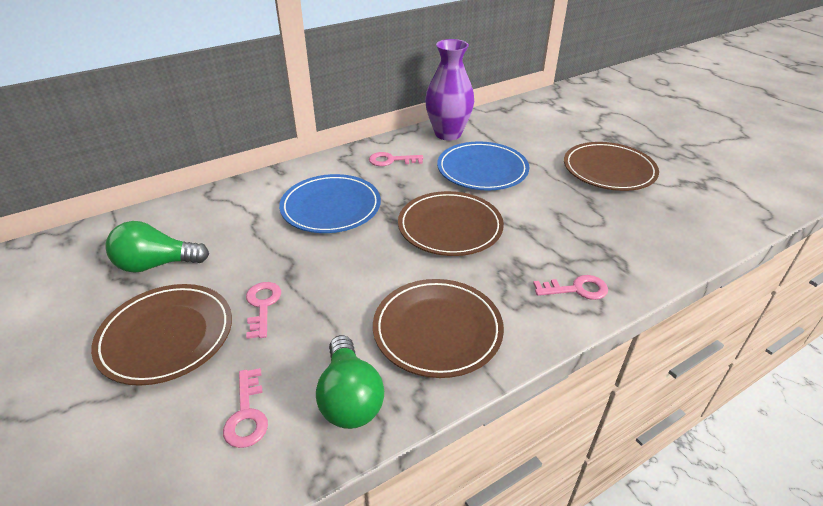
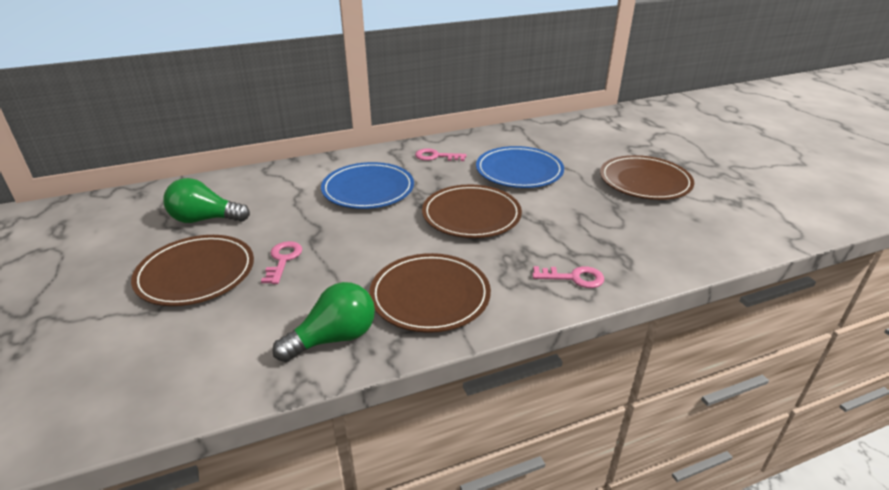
camera: 10 degrees right, 5 degrees down
pink key [223,368,268,448] -> none
green light bulb [316,335,384,429] -> green light bulb turned 120 degrees counterclockwise [272,282,375,362]
purple vase [425,39,474,140] -> none

